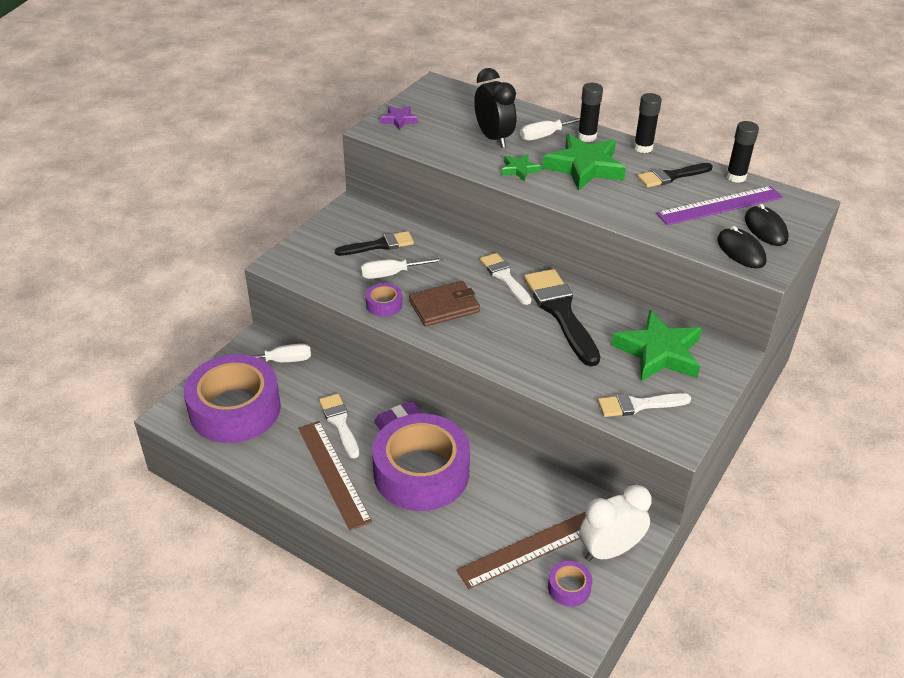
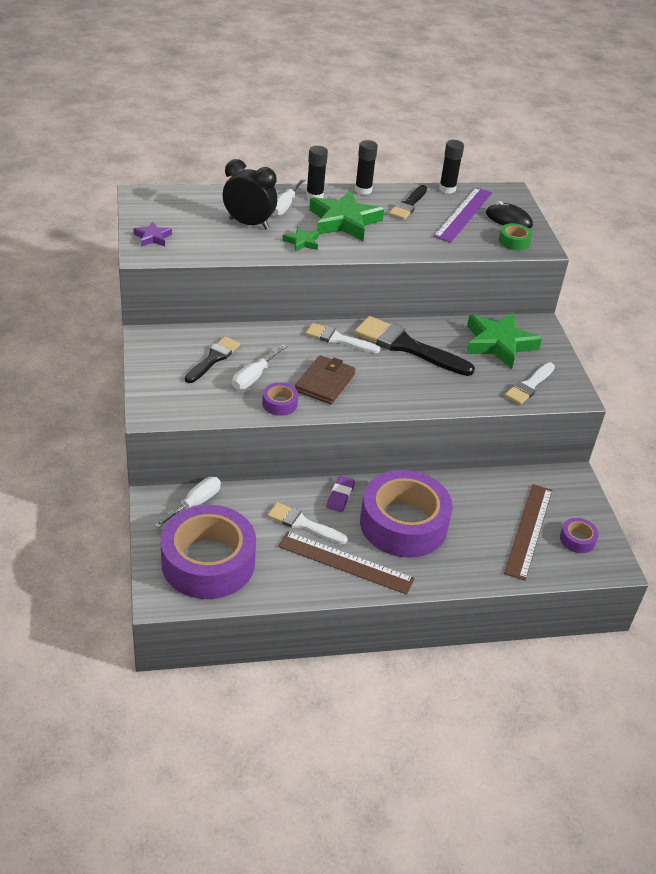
camera: 45 degrees left, 0 degrees up
white clock [579,485,652,561] -> none
black mouse [717,226,766,269] -> green tape [499,223,532,250]

